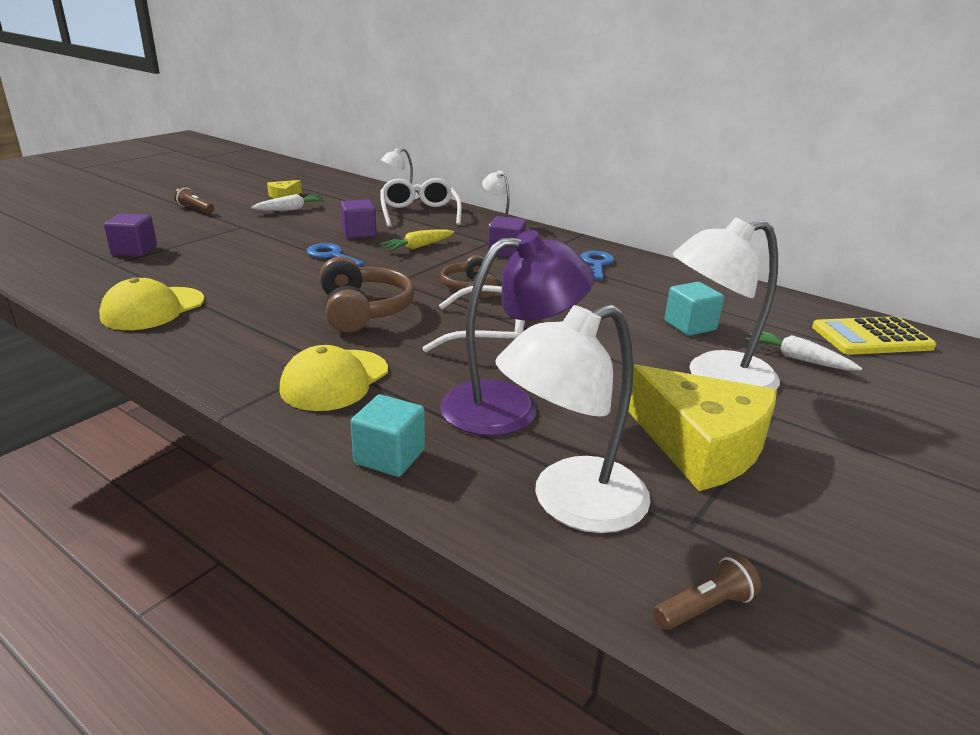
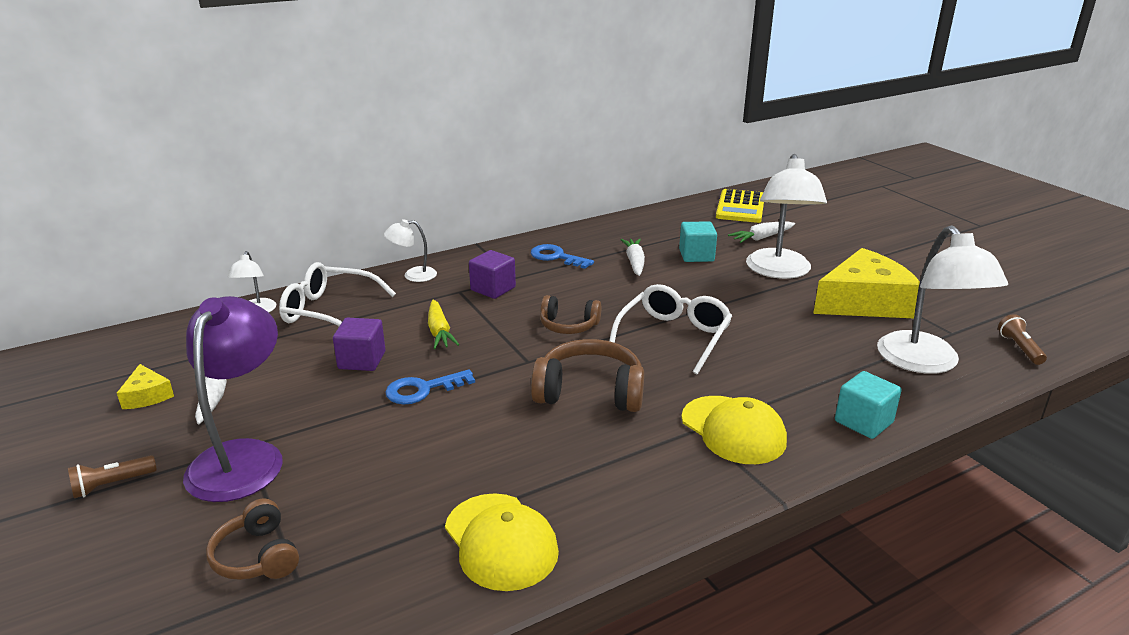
camera: 65 degrees left, 0 degrees up
purple cube [104,213,157,256] -> brown headphones [206,499,299,580]
purple lamp [440,230,594,436] -> purple lamp moved to [183,296,283,502]
none -> white carrot [620,239,645,276]

